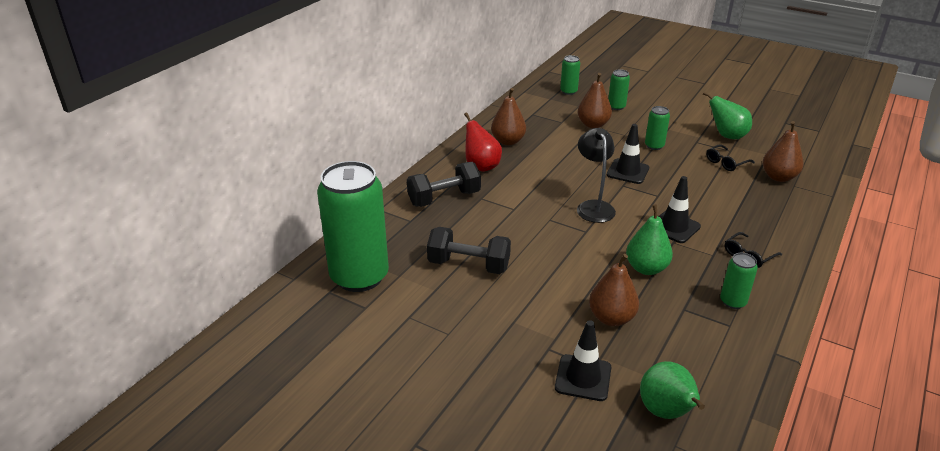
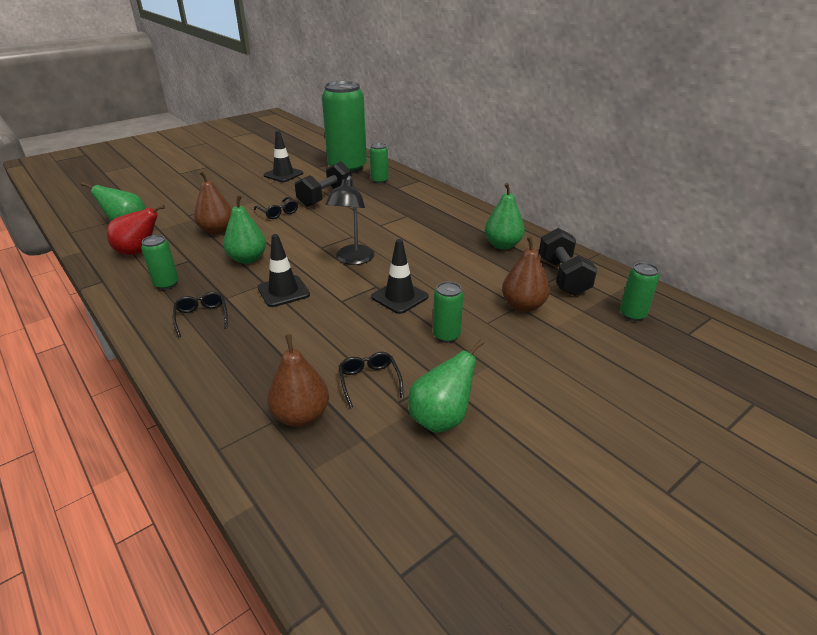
camera: 110 degrees right, 0 degrees up
black dumbbell [407,162,481,207] -> black dumbbell moved to [539,228,597,296]
red pear [464,113,502,172] -> red pear moved to [107,205,165,255]
brown pear [491,88,526,145] -> green pear [485,183,525,249]
black traffic cone [555,320,611,401] -> black traffic cone moved to [264,131,303,182]
black lamp [577,128,616,223] -> black lamp turned 90 degrees clockwise [325,175,375,265]
green can [608,69,630,110] -> green can moved to [370,143,388,184]
none -> black glasses [254,197,298,219]

